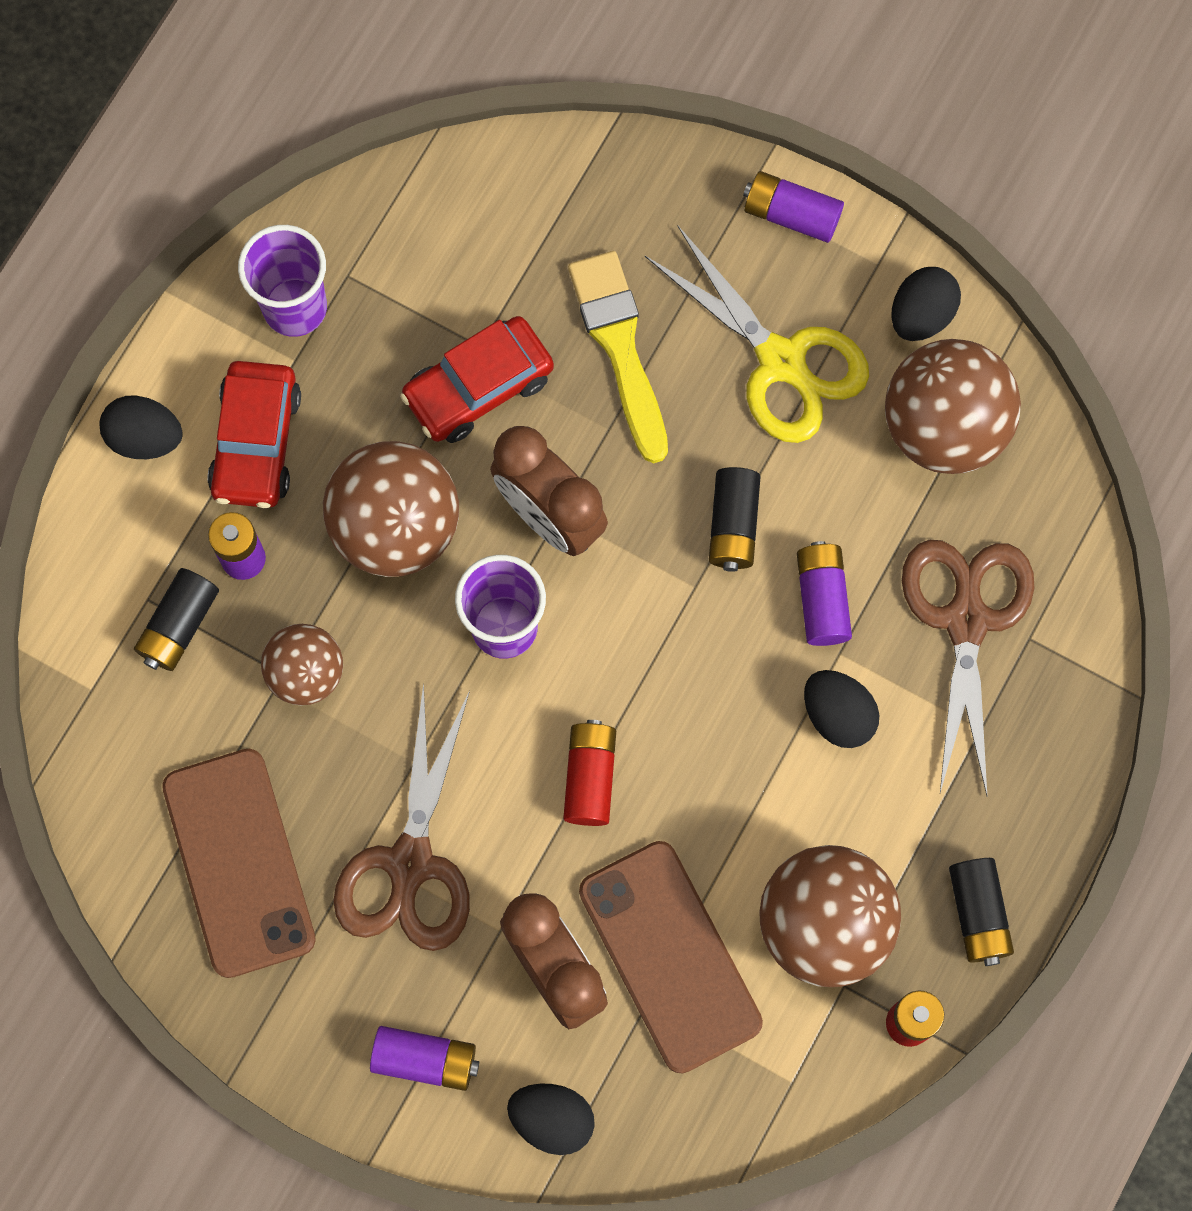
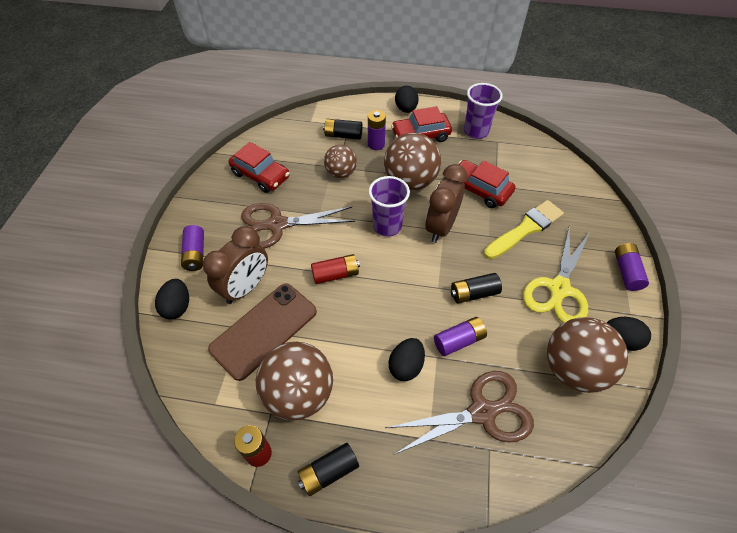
camera: 70 degrees right, 20 degrees down
brown phone [162,749,316,978] -> red car [228,142,289,193]

